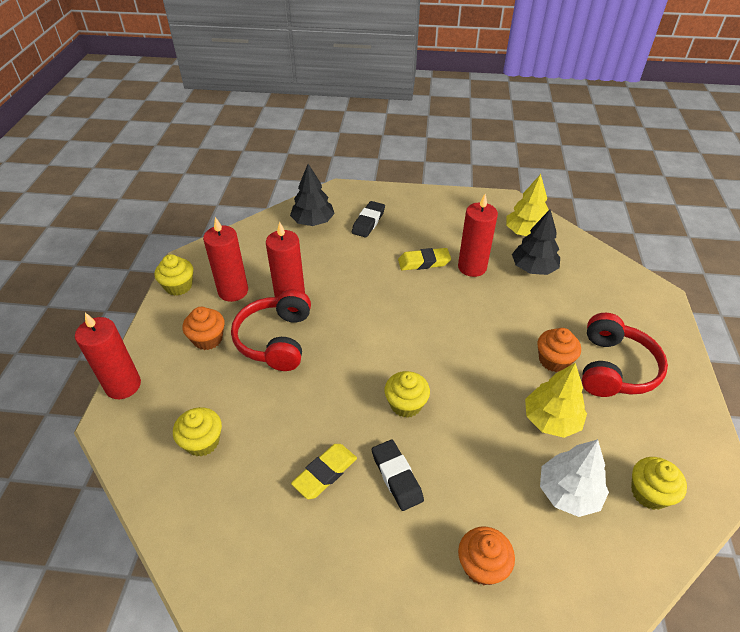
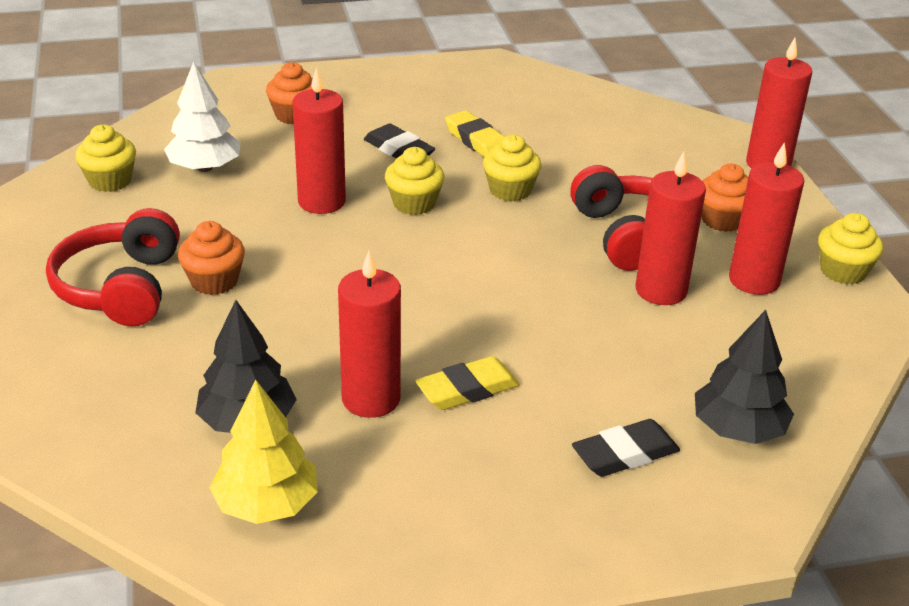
camera: 160 degrees right, 10 degrees down
yellow cupcake [173,407,222,457] -> yellow cupcake moved to [483,135,542,201]
yellow eraser [291,444,357,499] -> yellow eraser turned 60 degrees counterclockwise [445,110,504,157]
black eraser [352,201,385,238] -> black eraser turned 60 degrees clockwise [572,419,680,477]
yellow tree [525,363,587,438] -> none
none -> red candle [293,68,346,214]

